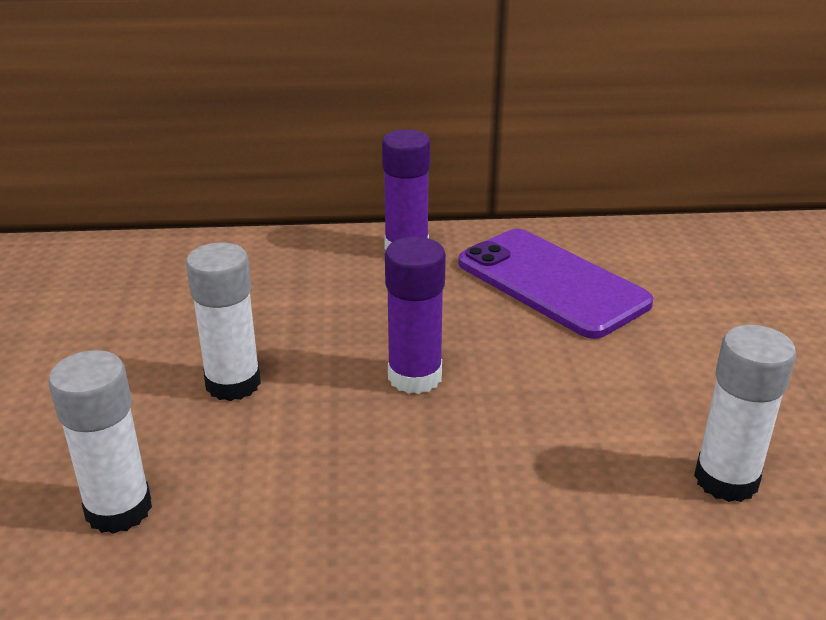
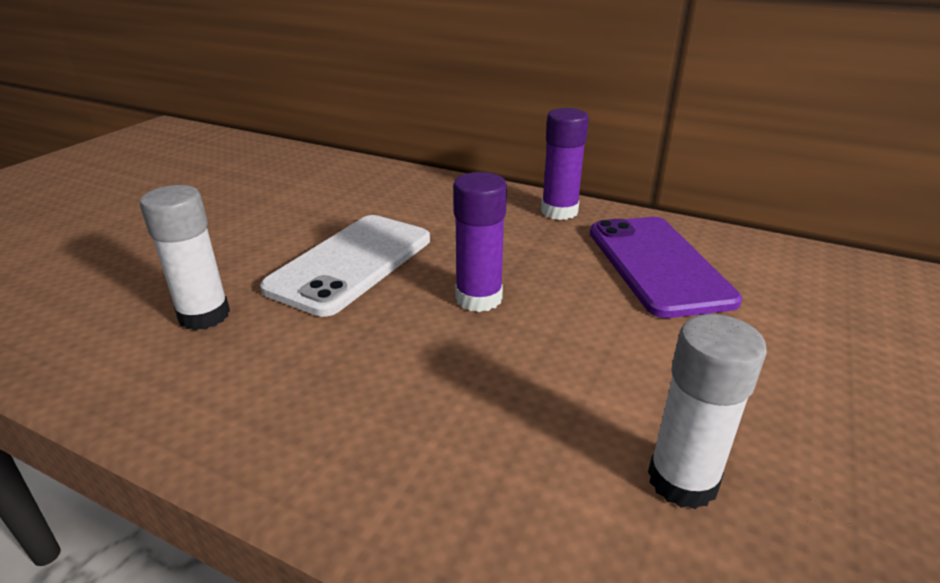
camera: 30 degrees right, 0 degrees up
white glue stick [186,243,261,401] -> white phone [260,215,430,317]

